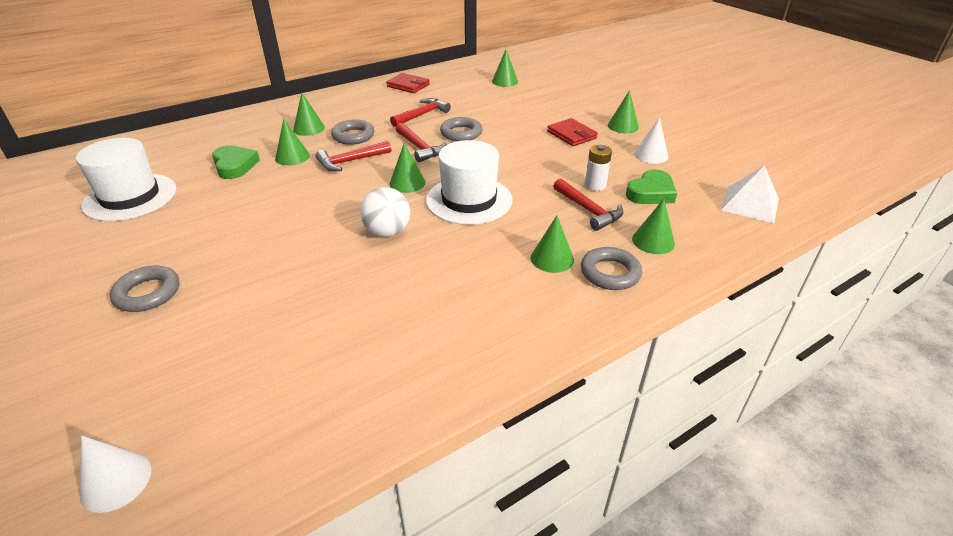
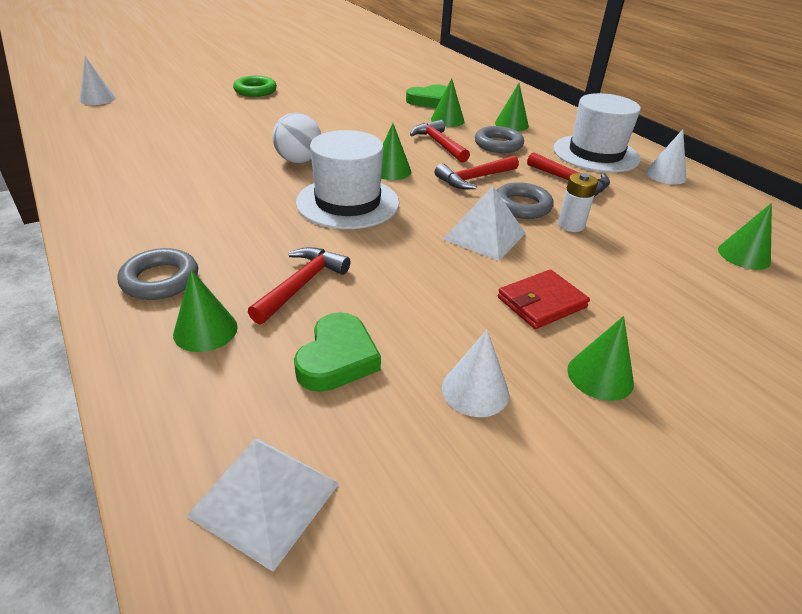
camera: 90 degrees right, 0 degrees up
white hat [76,138,176,221] -> white hat moved to [553,93,641,173]
grey ring [110,266,179,312] -> green ring [233,76,277,97]
red wallet [386,73,430,93] -> white cone [645,129,686,185]
green cone [531,216,574,273] -> none
red hammer [553,178,623,231] -> red hammer turned 150 degrees clockwise [248,247,350,324]
white battery [585,145,612,191] -> white battery moved to [558,173,598,232]
green heart [626,169,677,204] -> green heart turned 120 degrees counterclockwise [294,312,381,392]
none -> white pyramid [443,186,526,261]

